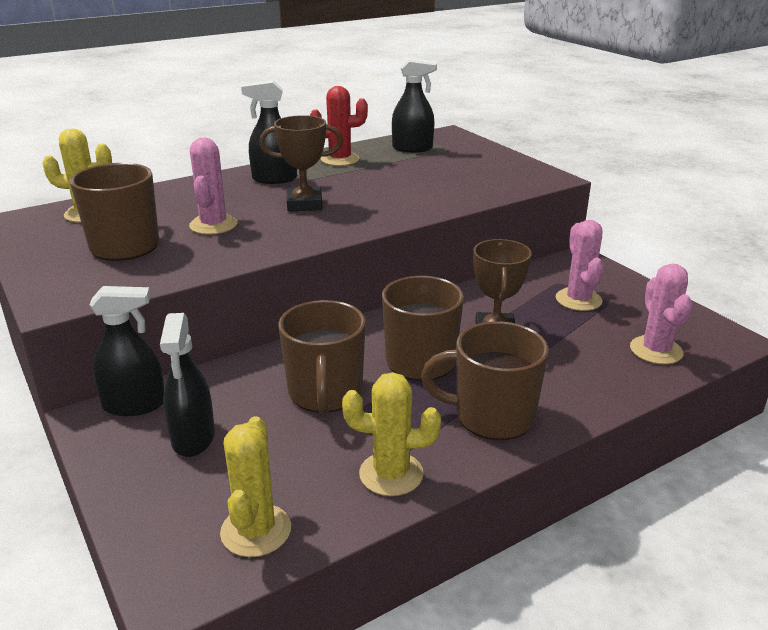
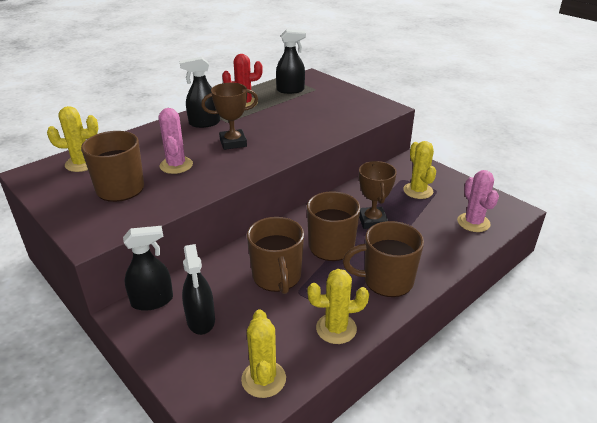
camera: 10 degrees left, 5 degrees up
pink cactus [556,220,604,311] -> yellow cactus [403,141,436,199]

